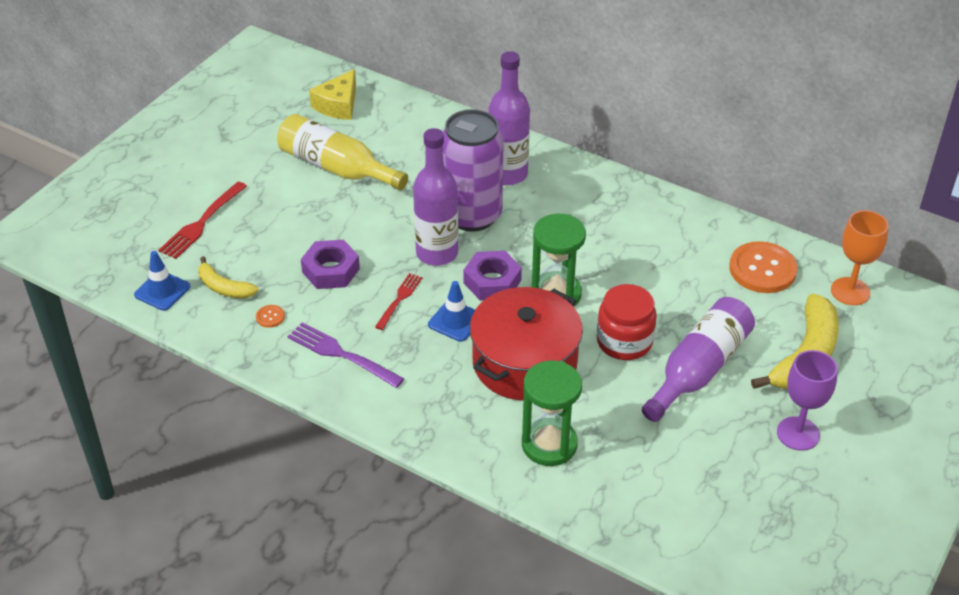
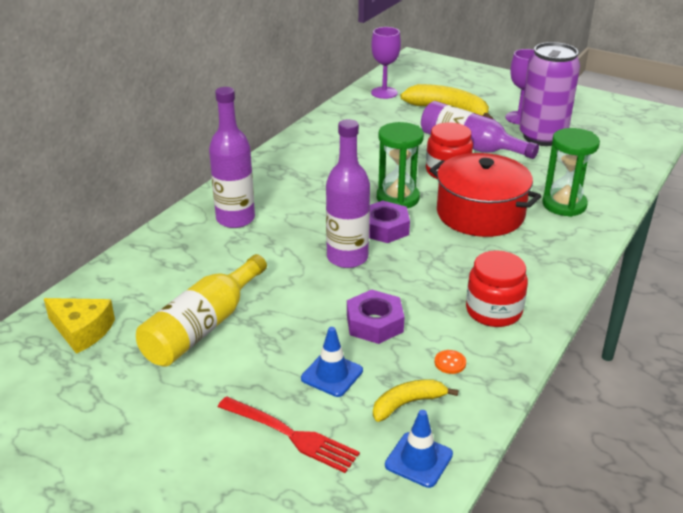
camera: 90 degrees left, 10 degrees down
yellow banana [198,256,259,298] -> yellow banana turned 150 degrees counterclockwise [373,379,459,422]
purple fork [287,322,405,388] -> red jar [466,250,528,327]
red fork [375,273,422,330] -> none
blue traffic cone [428,281,475,342] -> blue traffic cone moved to [301,327,363,397]
purple can [443,109,504,232] -> purple can moved to [519,42,580,146]
orange button [729,241,798,293] -> none
orange goblet [831,210,888,305] -> purple goblet [371,27,401,99]

